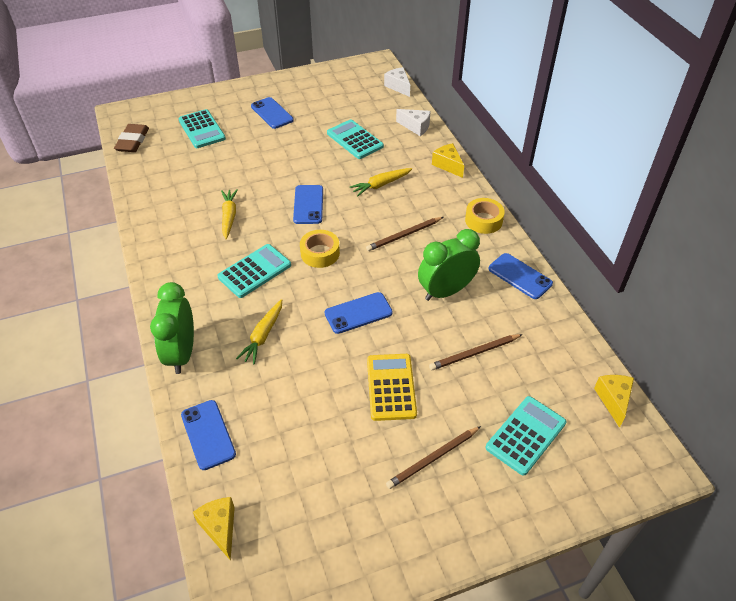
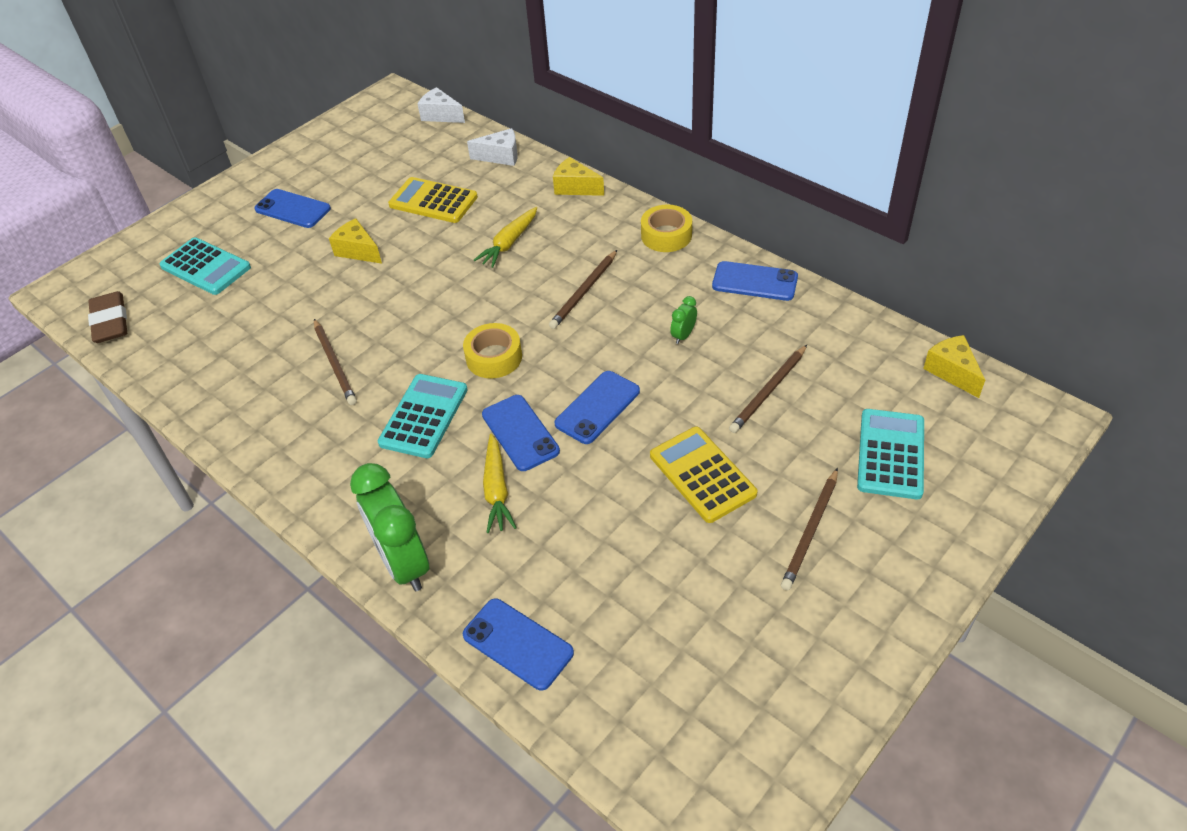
camera: 25 degrees left, 0 degrees up
yellow cheese [193,497,235,561] -> yellow cheese moved to [329,218,382,264]
yellow carrot [221,189,238,239] -> brown pencil [314,319,357,405]
blue phone [293,185,323,224] -> blue phone moved to [482,395,560,471]
turquoise calculator [327,119,384,159] -> yellow calculator [388,177,478,223]
green clock [418,229,480,301] -> green clock [670,296,697,344], size x0.43

